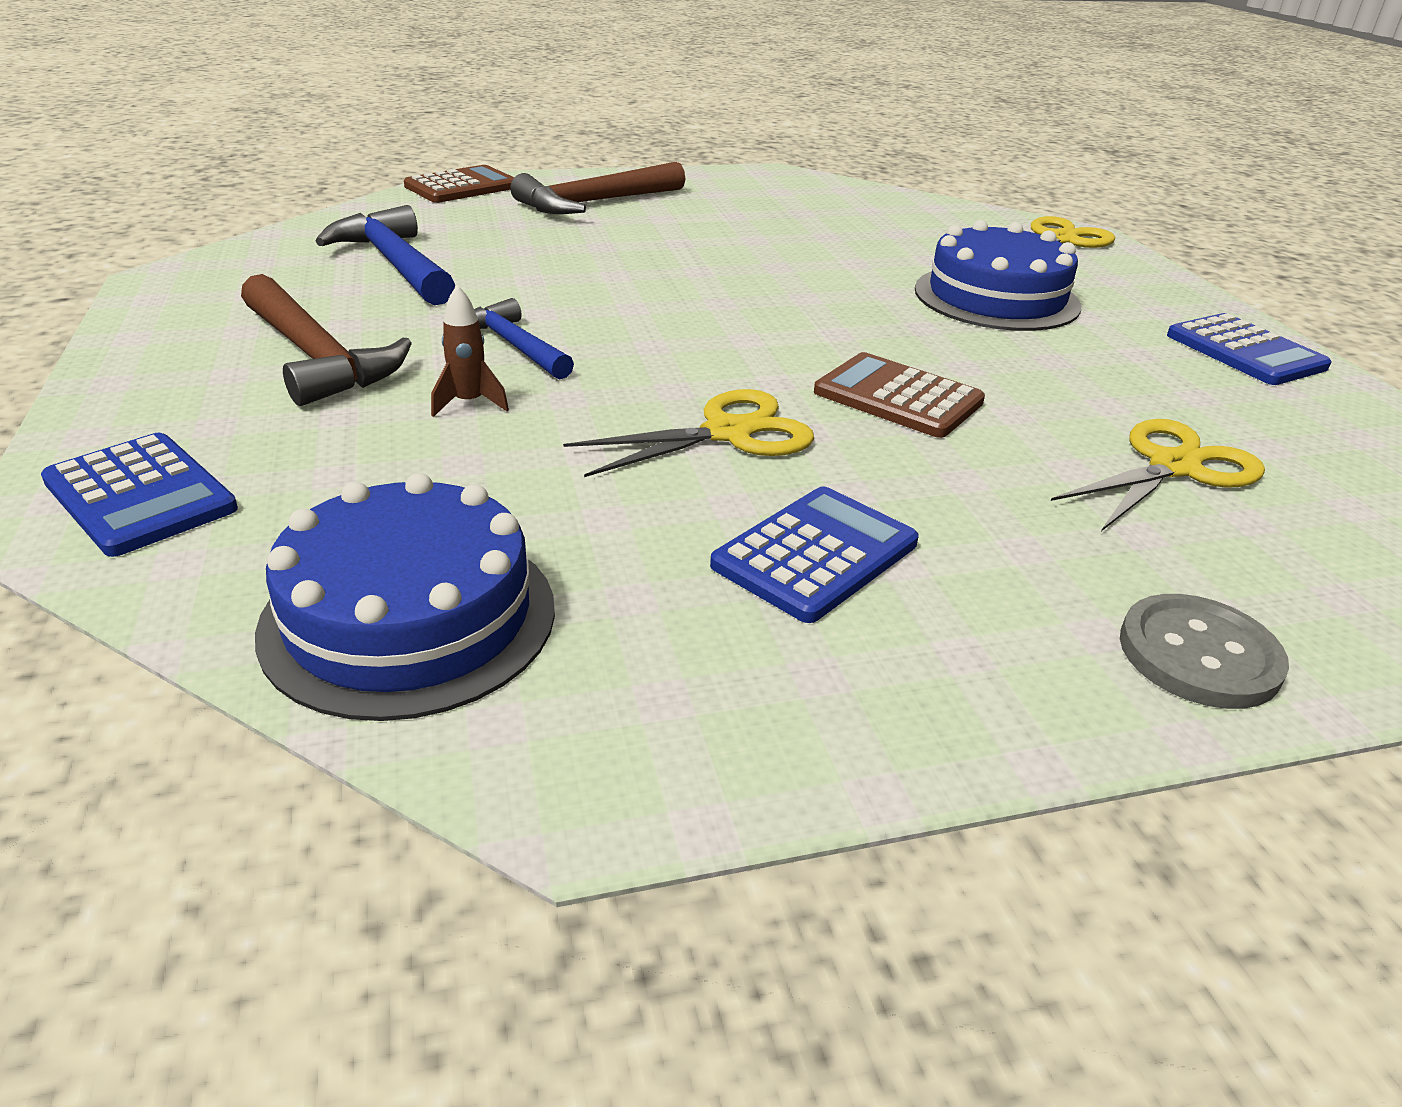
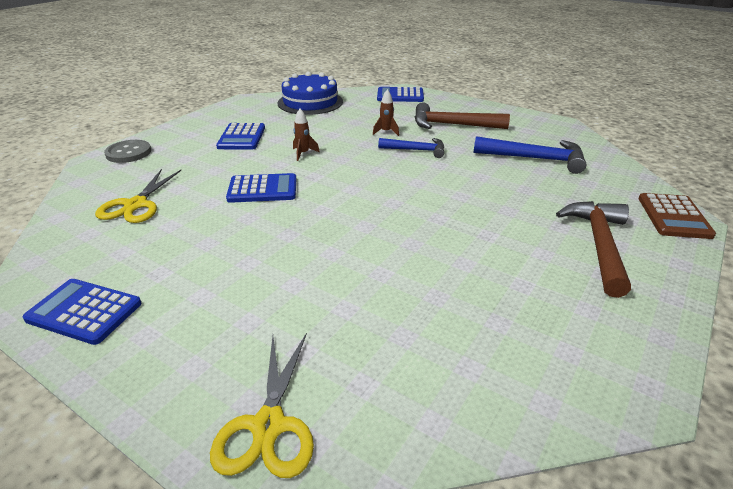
camera: 140 degrees right, 0 degrees up
yellow scissors [563,389,814,477] -> brown rocket [293,109,320,161]
brown calculator [814,352,985,438] -> blue calculator [226,173,296,203]
blue cake [915,220,1081,331] -> none

